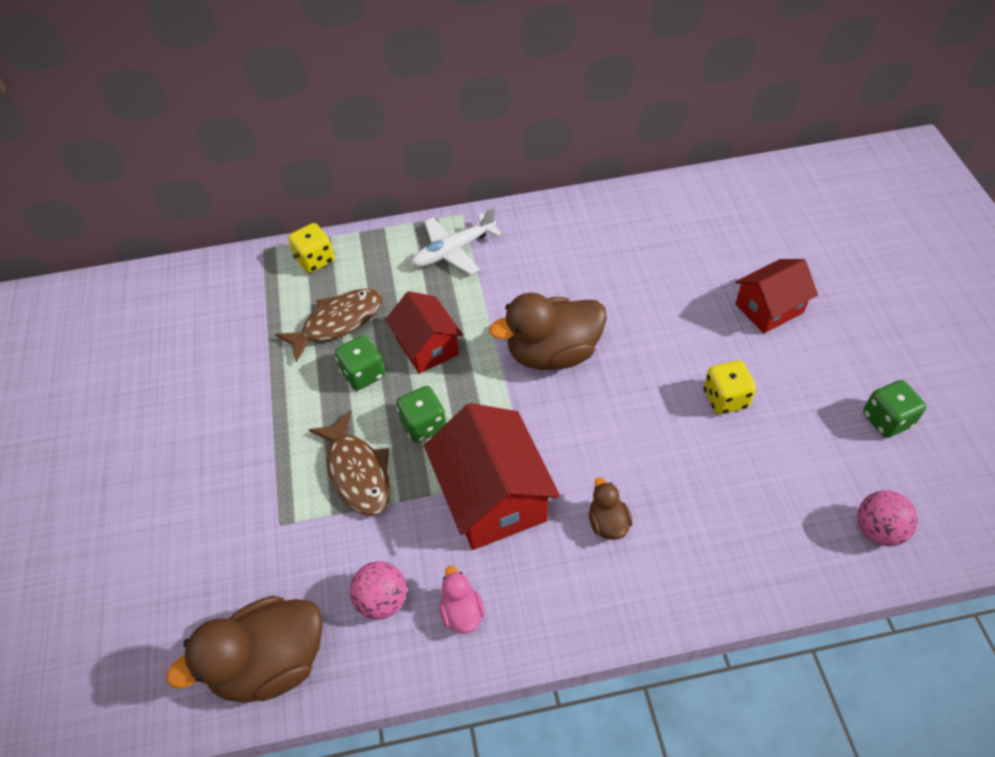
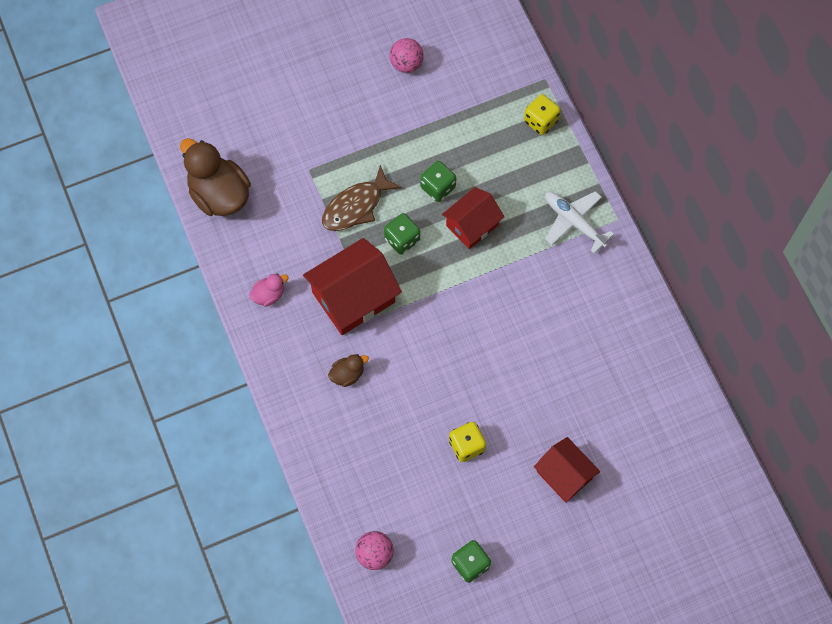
camera: 75 degrees right, 15 degrees up
brown fish [275,289,382,362] -> none
pink ball [350,561,407,620] -> pink ball moved to [390,38,424,73]
brown duck [489,293,607,370] -> none

